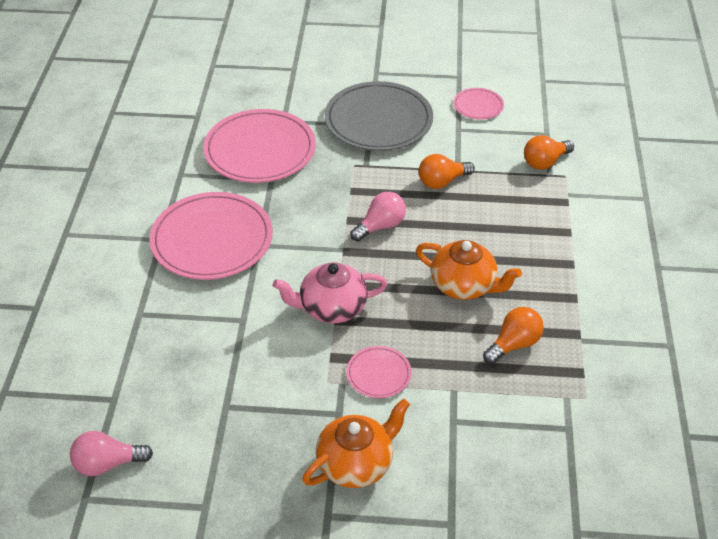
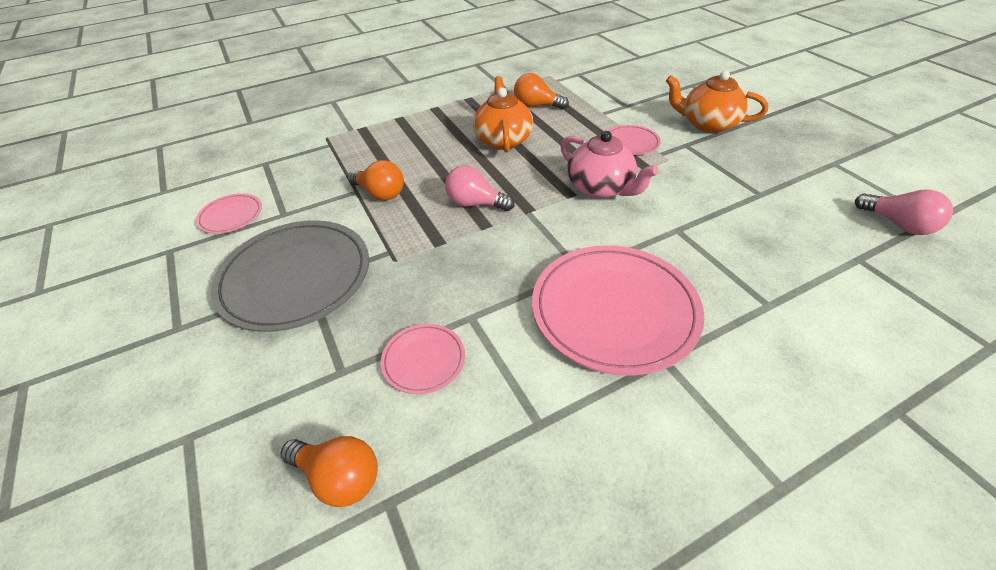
camera: 120 degrees left, 0 degrees up
pink plate [203,109,316,183] -> pink plate [381,324,465,394], size x0.47
orange light bulb [524,135,574,170] -> orange light bulb moved to [280,436,378,507]

